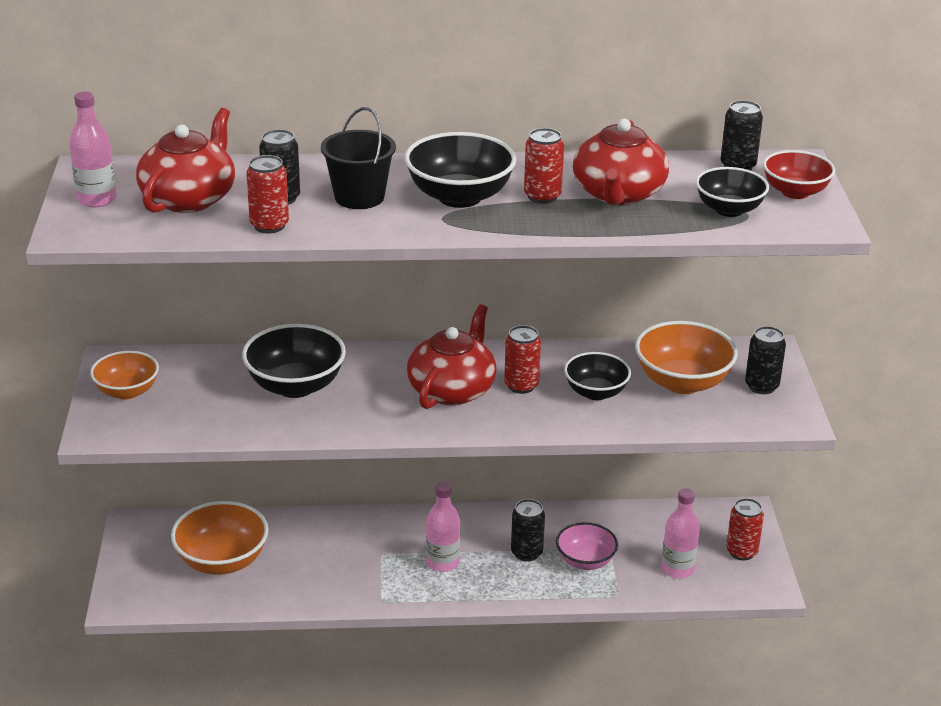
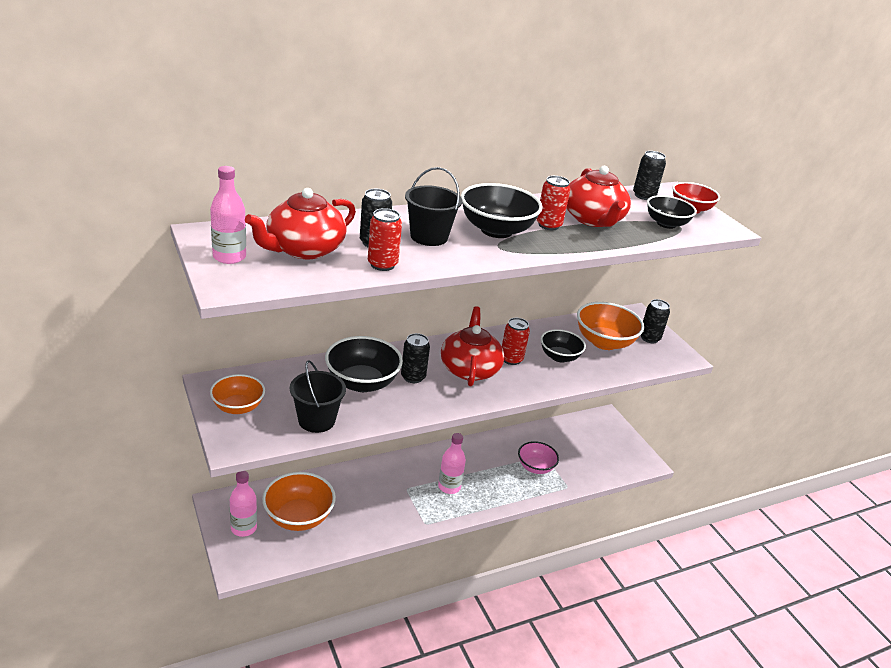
camera: 25 degrees left, 0 degrees up
red teapot [136,108,235,213] -> red teapot turned 135 degrees counterclockwise [245,188,356,259]
black can [511,499,545,562] -> black can moved to [401,333,430,383]
pink bottle [661,488,700,578] -> pink bottle moved to [230,471,257,537]
red can [726,498,764,560] -> none
none -> black bucket [290,360,346,433]

